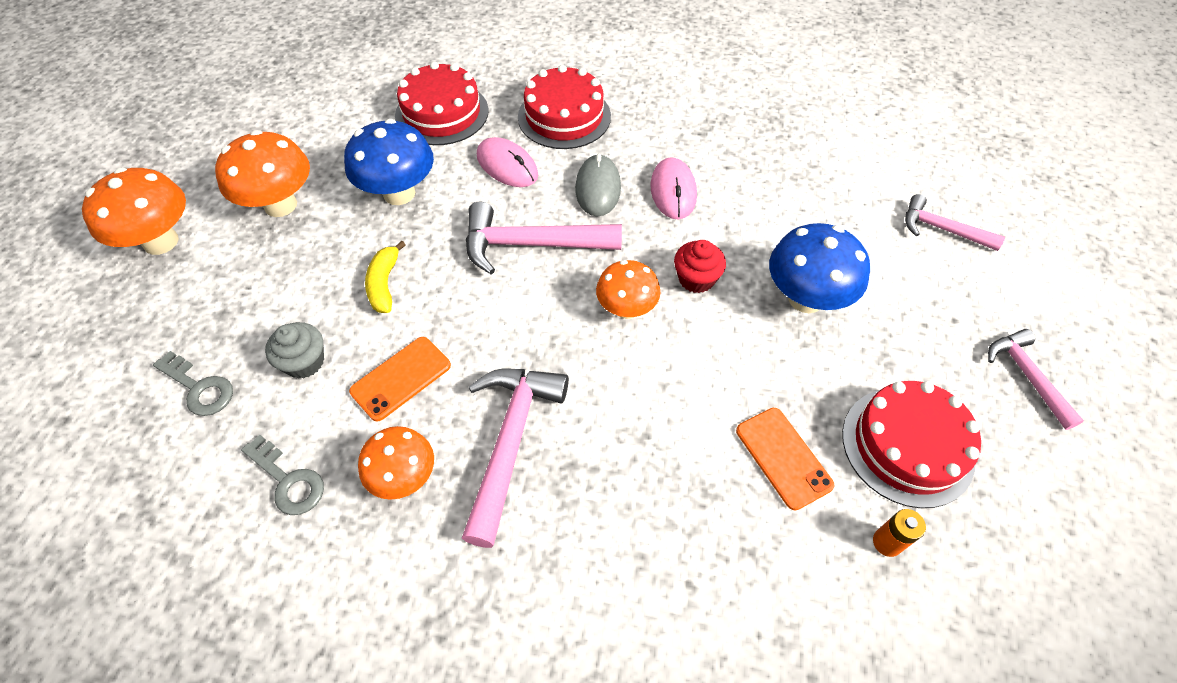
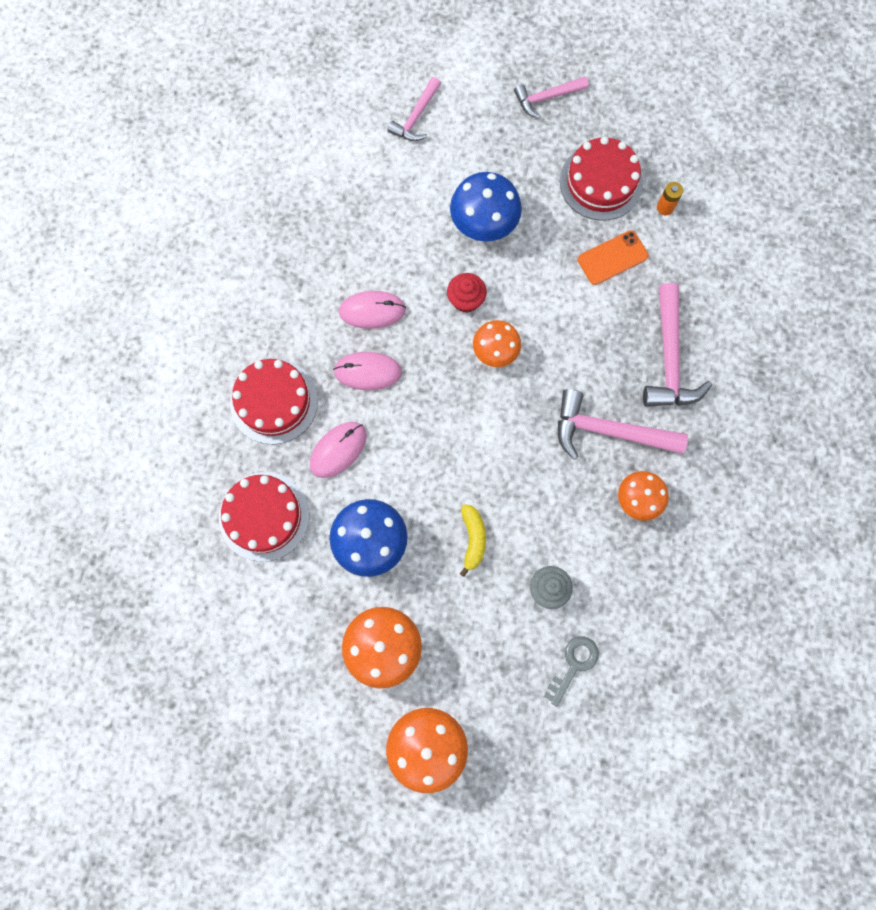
camera: 90 degrees left, 20 degrees up
grey key [241,435,324,515] -> none
orange phone [349,337,451,421] -> none
yellow banana [365,241,406,313] -> yellow banana turned 90 degrees counterclockwise [460,504,486,577]
pink hammer [466,202,622,274] -> pink hammer moved to [643,283,712,407]
grey mouse [575,154,621,216] -> pink mouse [333,352,402,390]

